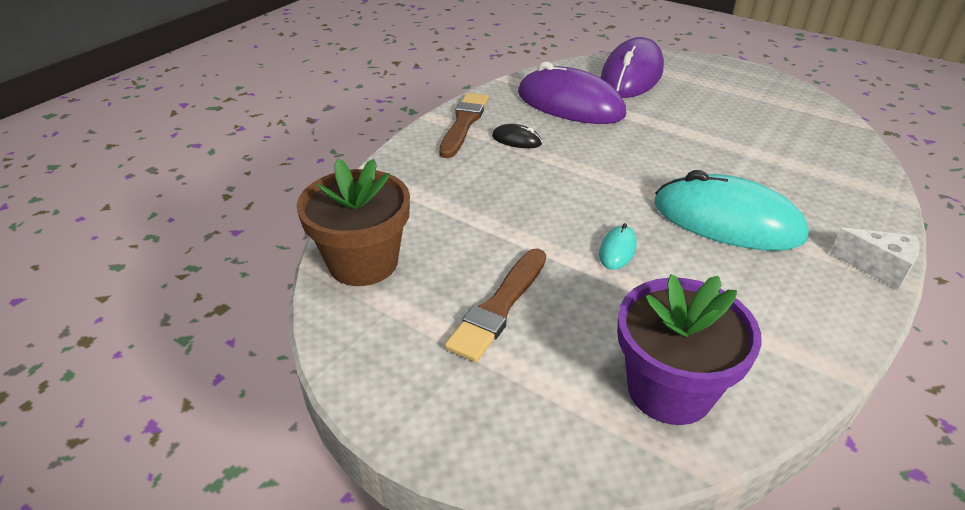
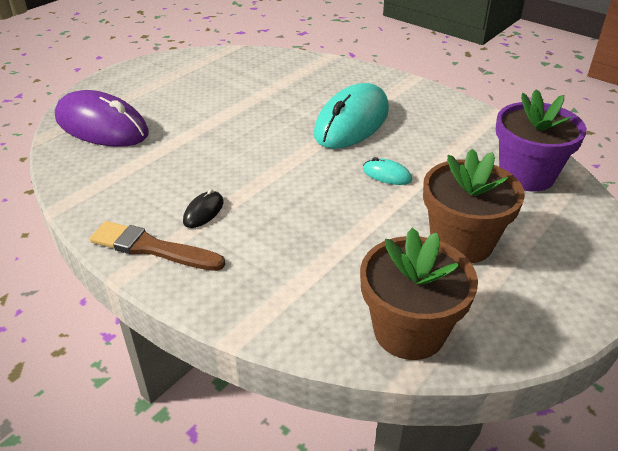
camera: 85 degrees left, 0 degrees up
brown brush [445,248,546,362] -> brown flower pot [423,149,525,263]
purple mouse [518,62,626,124] -> none
white cheese [830,228,920,290] -> none

